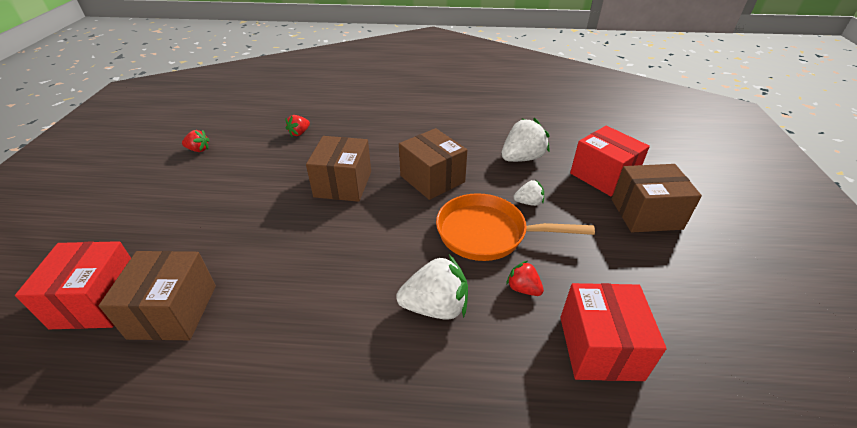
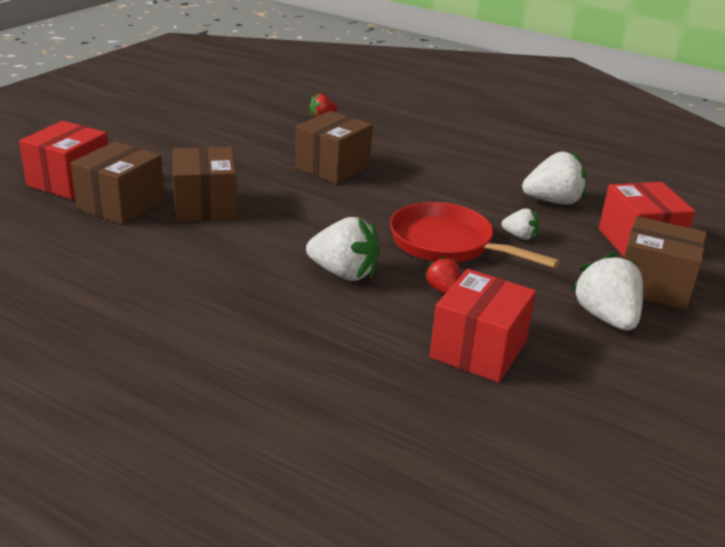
camera: 25 degrees right, 10 degrees down
red strawberry [182,130,209,152] -> none
brown box [399,128,467,200] -> brown box moved to [173,147,237,222]
orange pan [436,193,595,261] -> red pan [390,202,560,268]
none -> white strawberry [571,252,643,331]

